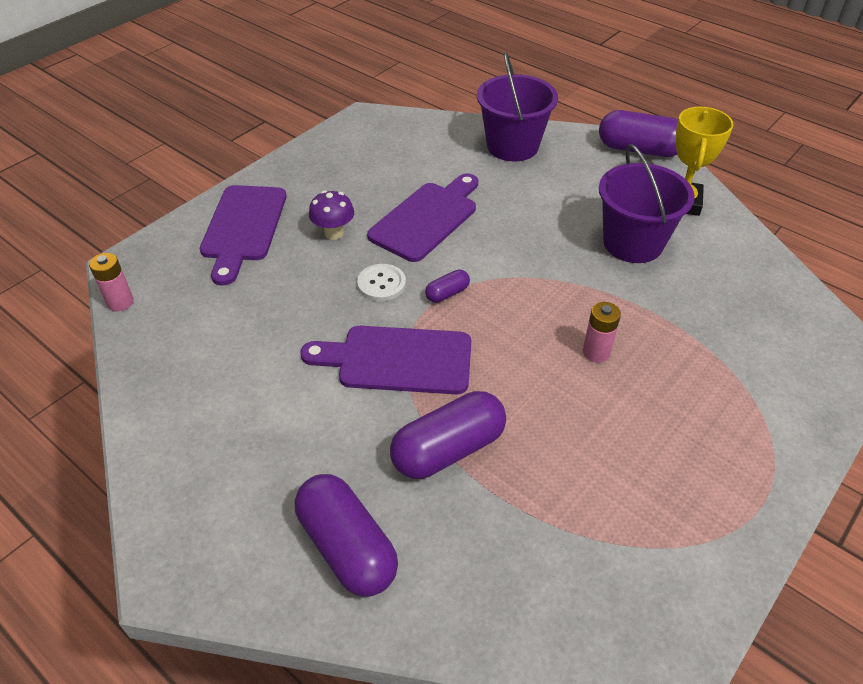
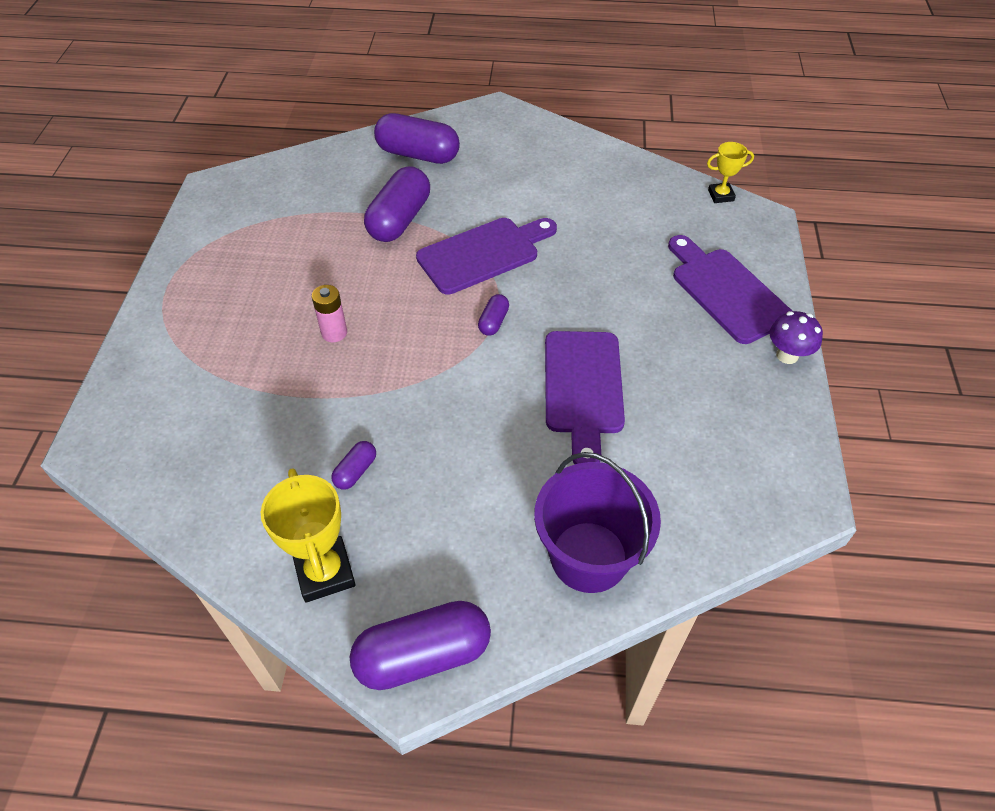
camera: 145 degrees right, 5 degrees up
pink battery [89,253,134,311] -> yellow trophy [707,142,754,203]
purple mushroom [309,190,354,240] -> purple mushroom moved to [770,311,823,364]
white button [357,264,406,301] -> none
purple bucket [599,144,695,263] -> purple capsule [331,441,376,490]

